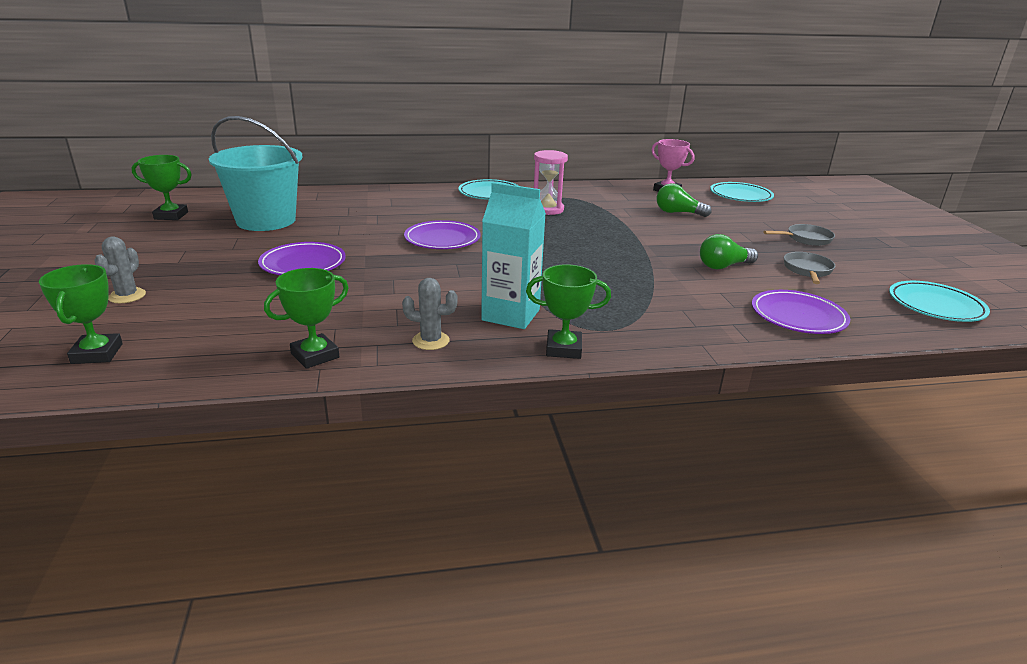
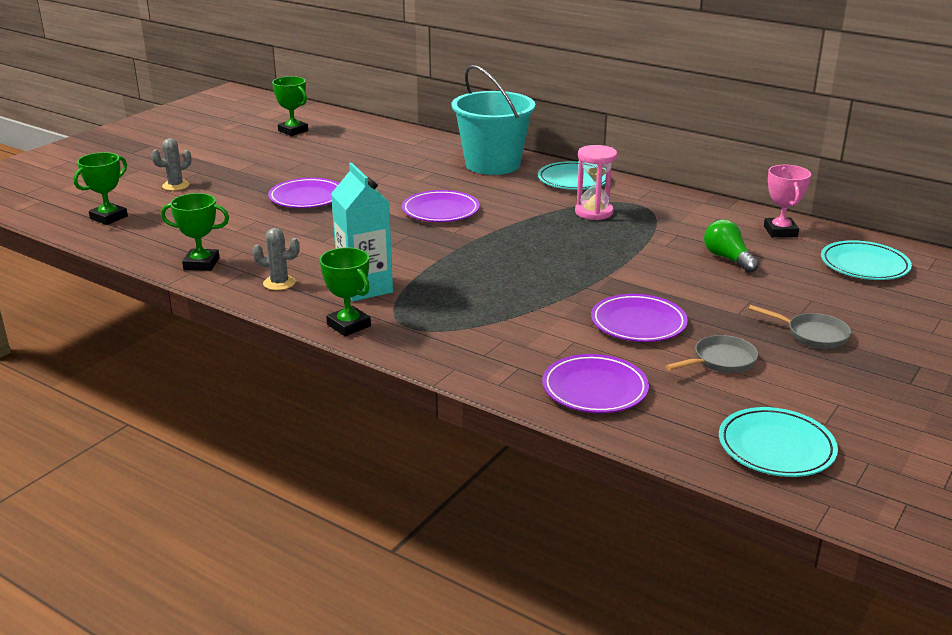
camera: 45 degrees right, 0 degrees up
turquoise bucket [209,116,302,231] -> turquoise bucket moved to [451,65,535,175]
grey cactus [402,278,458,350] -> grey cactus turned 45 degrees counterclockwise [252,228,300,290]
green light bulb [700,234,758,269] -> purple plate [591,294,688,342]

